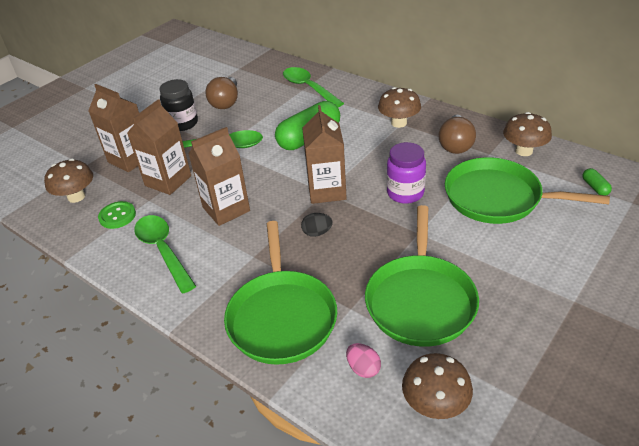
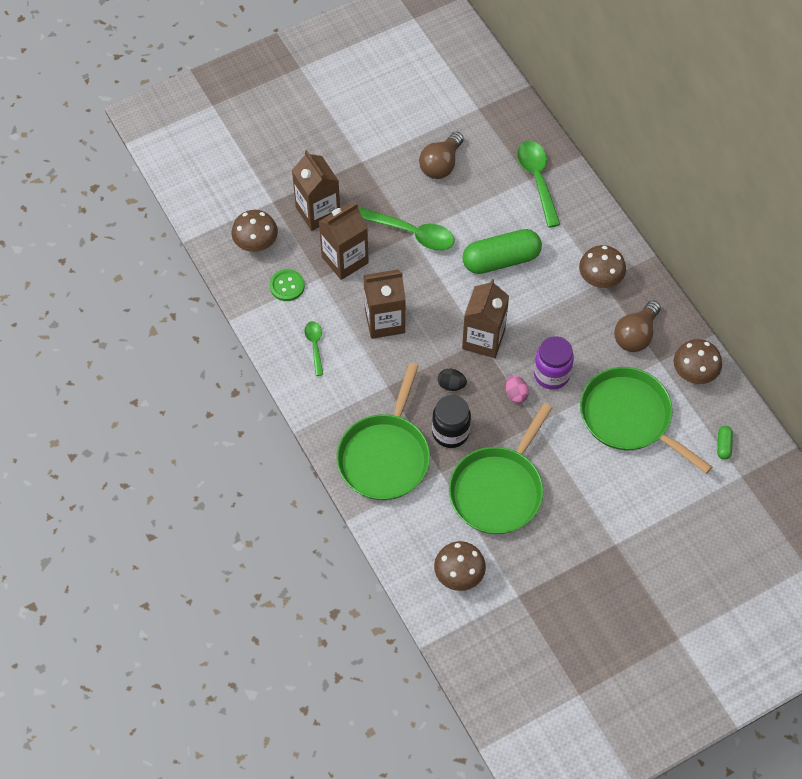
camera: 20 degrees right, 20 degrees up
green spoon [134,215,196,293] -> green spoon [305,321,323,376], size x0.57
black jar [159,79,198,131] -> black jar moved to [432,395,471,448]
pink egg [346,343,381,378] -> pink egg moved to [506,375,529,403]

